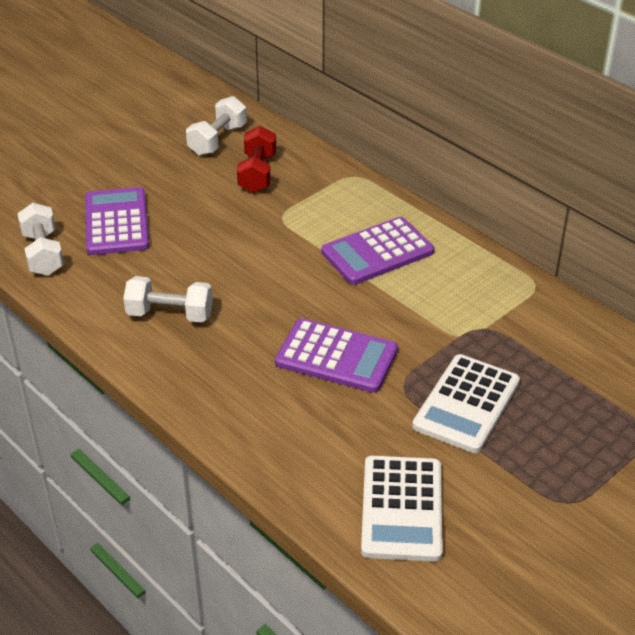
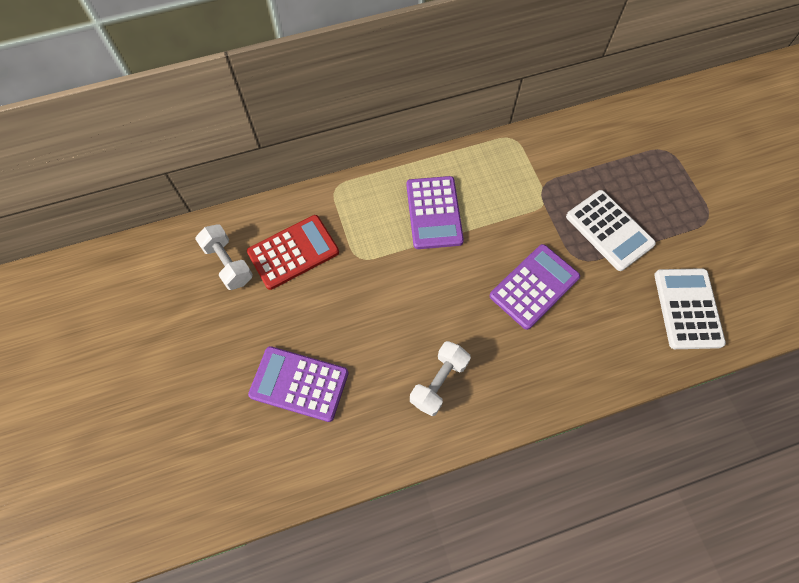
camera: 65 degrees left, 25 degrees up
white dumbbell [17,203,64,276] -> none
red dumbbell [237,126,276,193] -> red calculator [247,215,339,290]
white calculator [361,456,443,562] -> white calculator turned 120 degrees counterclockwise [654,268,726,349]

